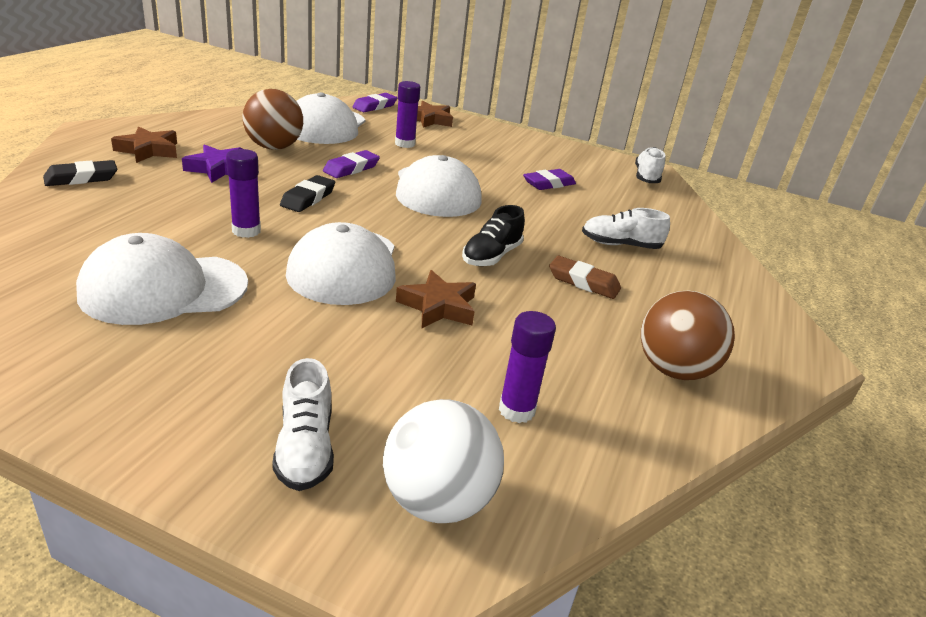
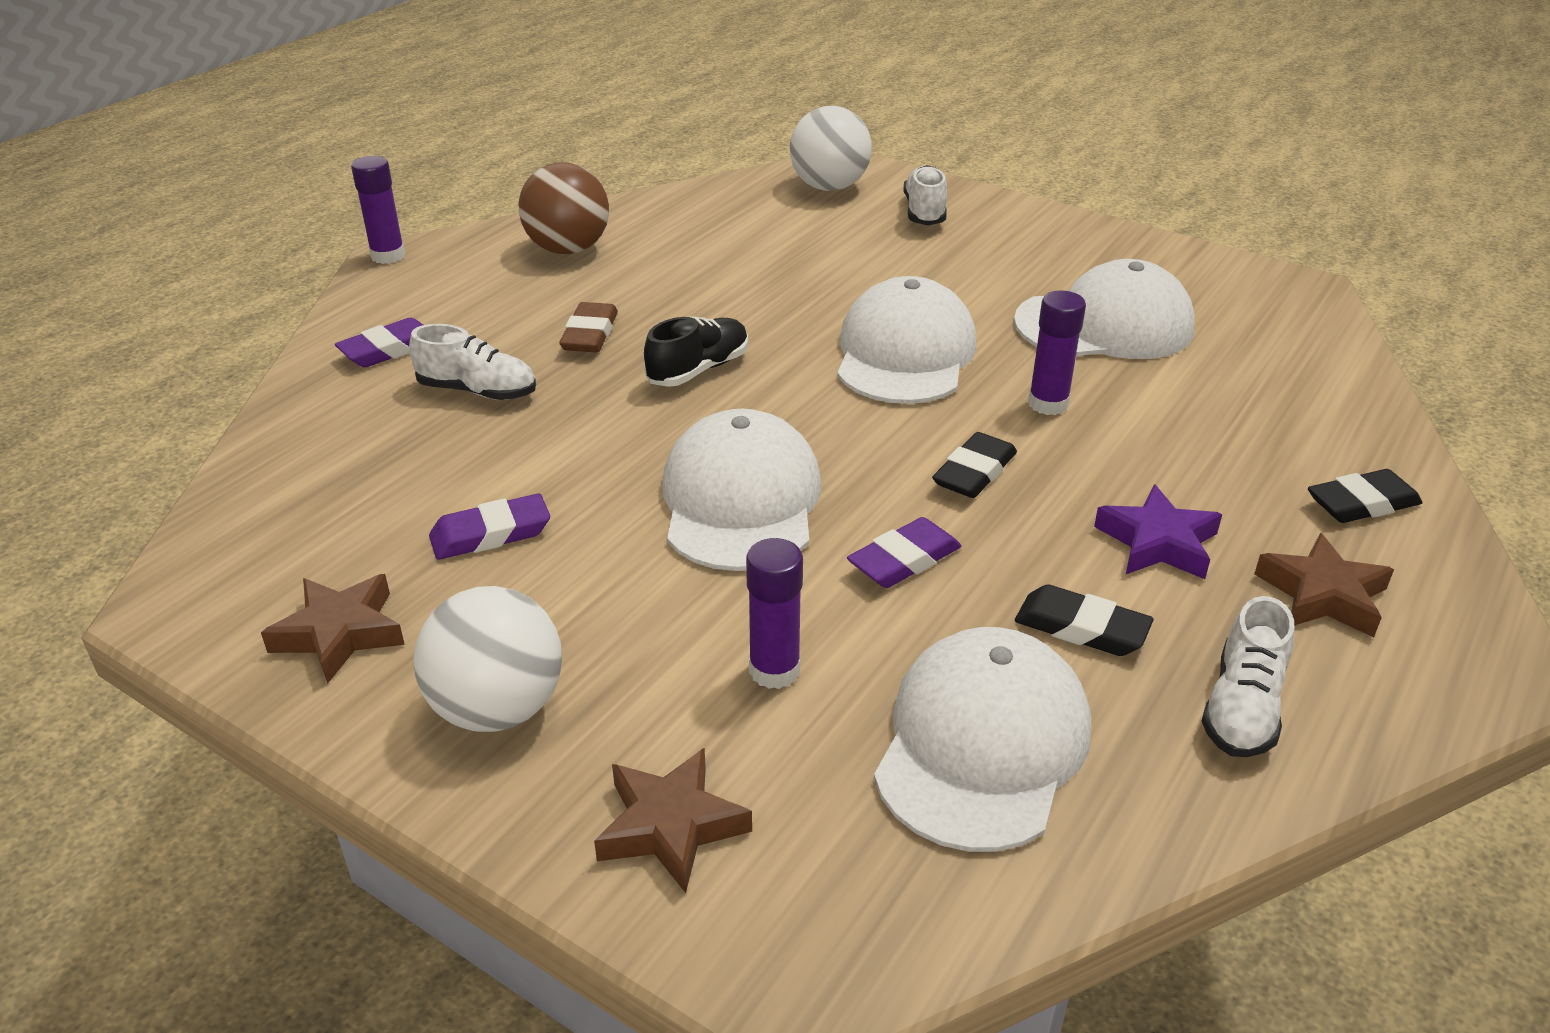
camera: 165 degrees left, 5 degrees up
brown ball [242,89,303,150] -> black eraser [1015,584,1154,656]
purple eraser [353,93,397,112] -> purple eraser moved to [335,317,423,367]
brown star [396,270,476,328] -> brown star moved to [261,574,405,684]
purple glue stick [499,311,556,423] -> purple glue stick moved to [351,156,405,264]
brown eraser [549,256,621,299] -> brown eraser turned 60 degrees clockwise [559,302,618,353]
white shoe [635,147,666,183] -> white shoe moved to [1202,596,1294,757]
none -> white ball [413,586,562,732]

